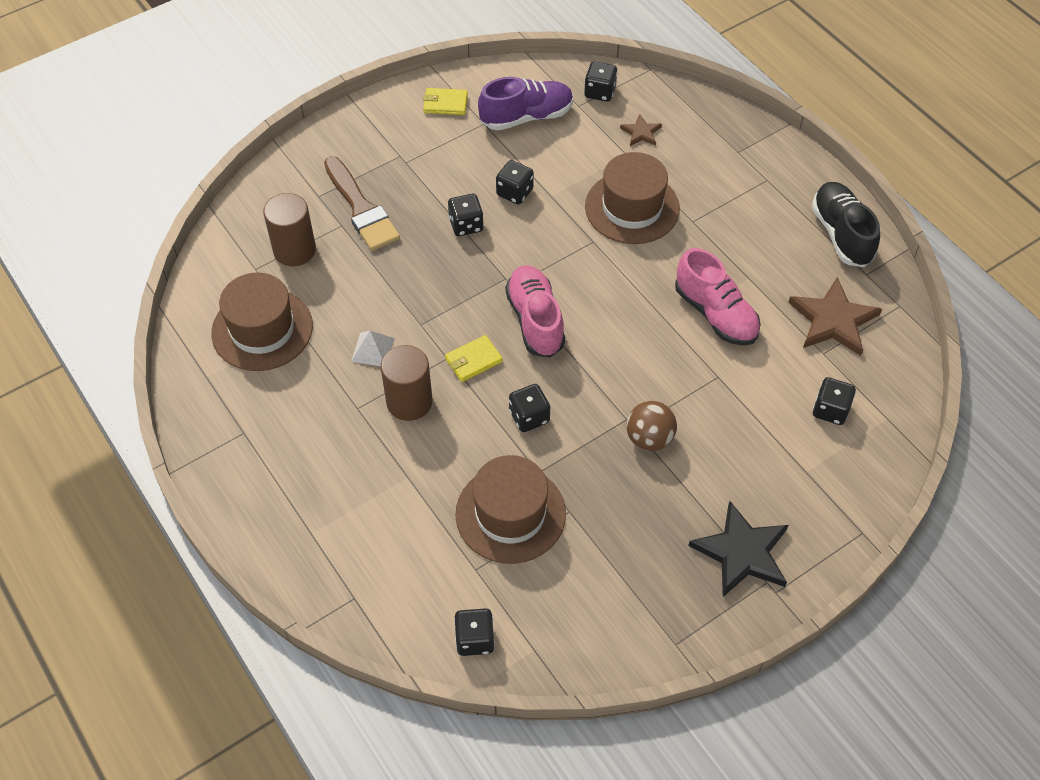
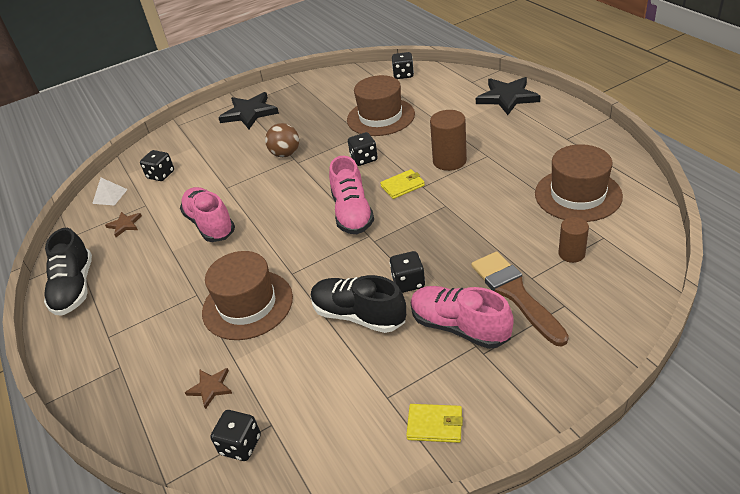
camera: 170 degrees left, 15 degrees down
brown cylinder [263,193,316,266] -> brown cylinder [558,217,589,263], size x0.64
white pyramid [351,331,395,366] -> white pyramid moved to [92,178,128,206]
purple shoe [478,77,573,130] -> none
black dice [496,160,534,205] -> black shoe [311,275,406,333]
brown star [788,277,882,356] -> brown star [105,212,142,237], size x0.51
none -> pink shoe [411,286,514,349]
none -> black star [476,77,541,115]

